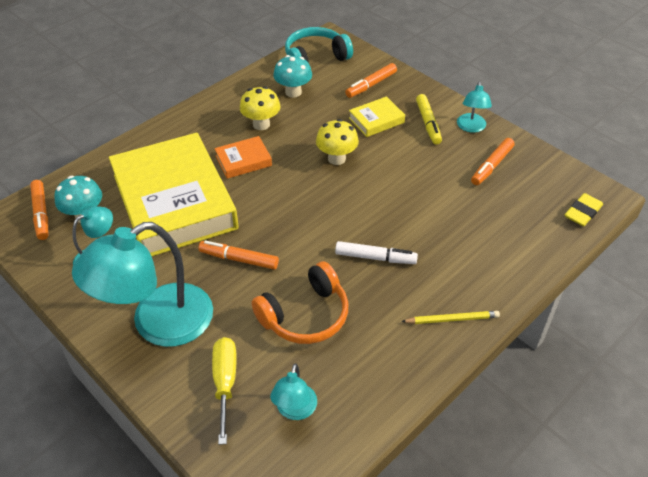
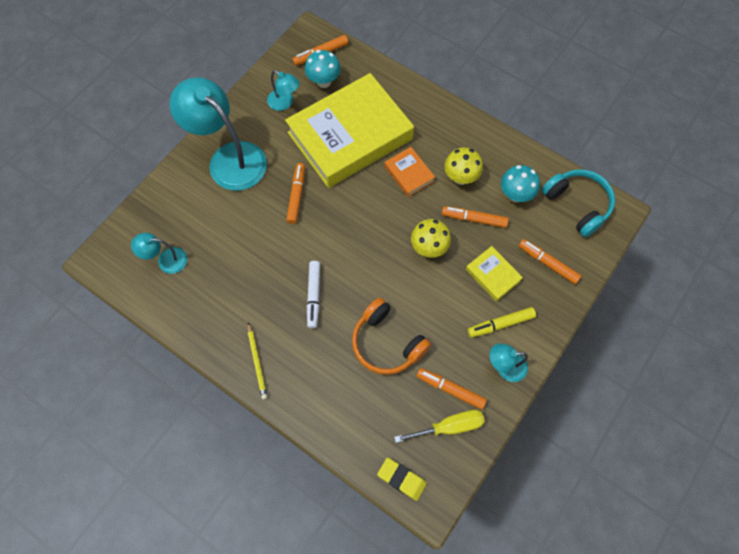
camera: 80 degrees right, 20 degrees up
yellow screwdriver [212,337,237,445] -> yellow screwdriver moved to [394,410,485,443]
orange headphones [252,261,348,344] -> orange headphones moved to [352,298,431,375]
none -> orange marker [442,206,509,228]

